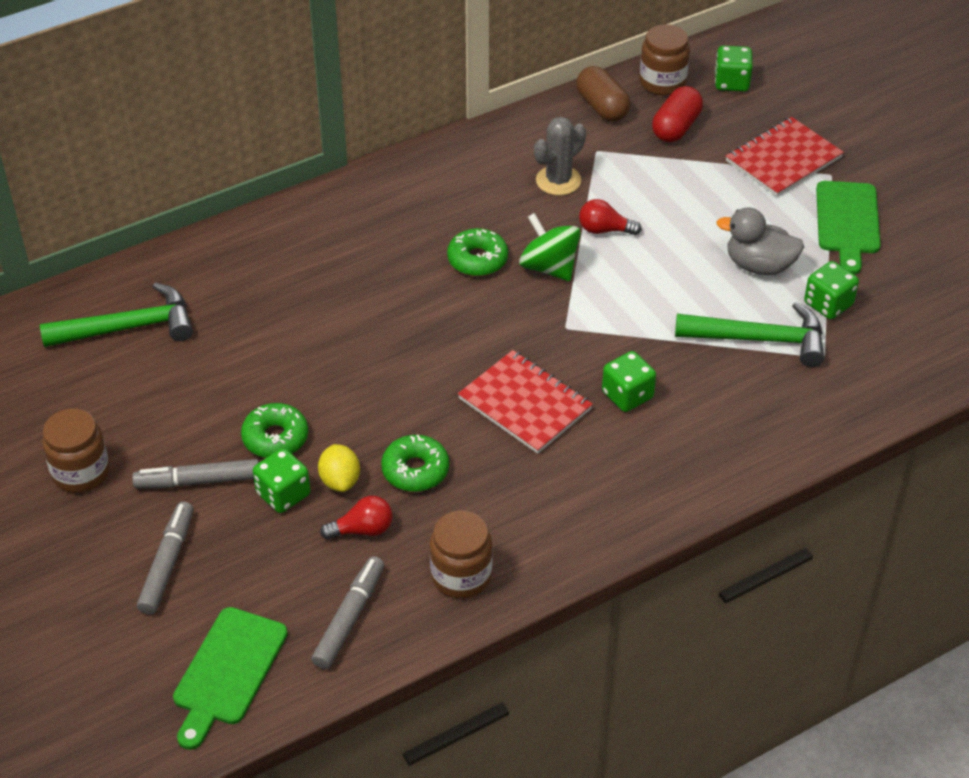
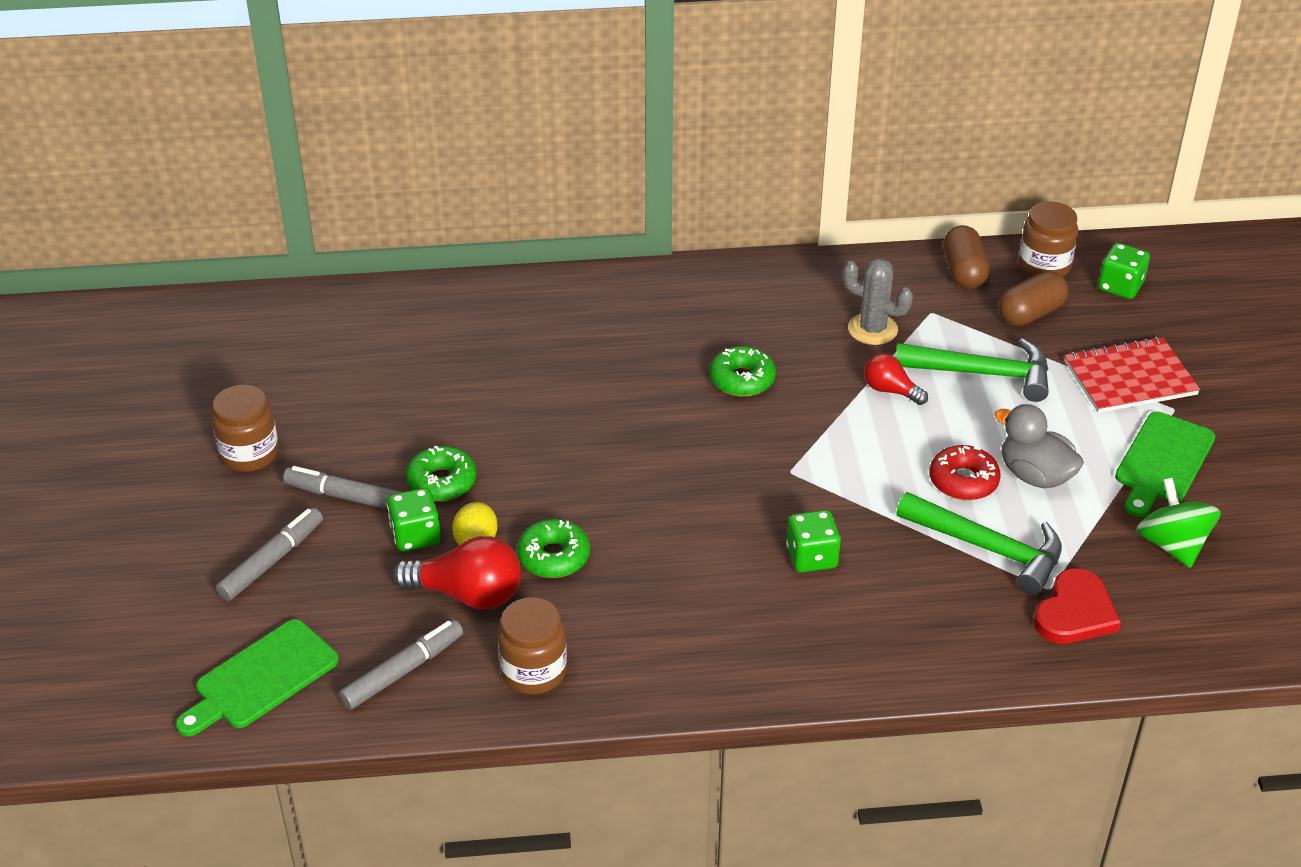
camera: 25 degrees right, 5 degrees down
green hammer [40,283,193,347] -> green hammer moved to [896,338,1049,402]
red light bulb [320,496,393,540] -> red light bulb [393,536,521,610], size x1.69
red notebook [458,350,593,454] -> none
green spinning top [519,213,581,281] -> green spinning top moved to [1137,478,1221,568]
grey cactus [534,117,586,196] -> grey cactus turned 45 degrees clockwise [843,258,913,345]
red capsule [652,86,703,142] -> brown capsule [998,271,1069,326]
green dice [804,261,859,319] -> none
none -> red donut [930,445,1001,500]
none -> red heart [1034,568,1121,644]

